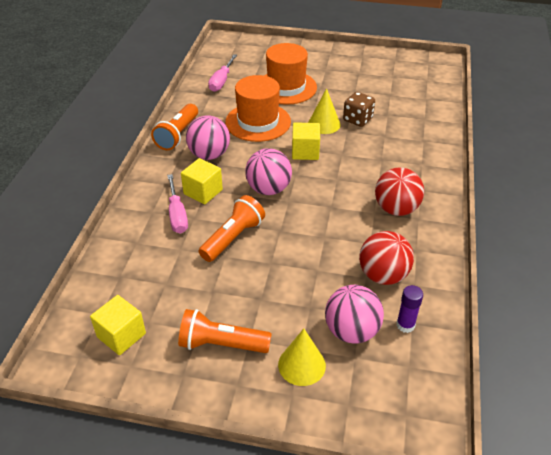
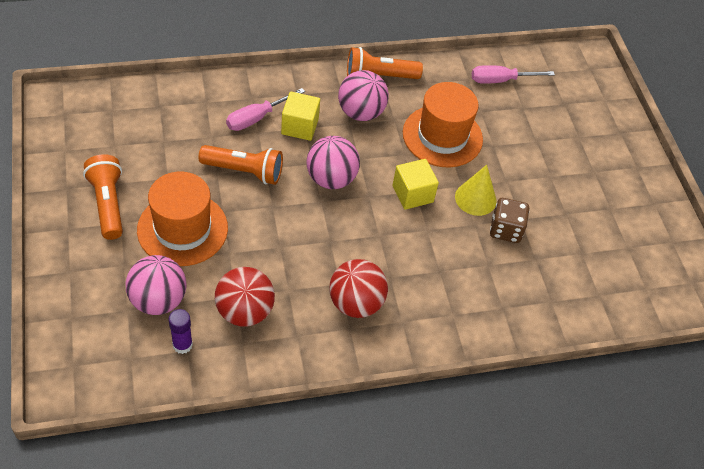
camera: 60 degrees right, 10 degrees up
yellow cube [90,295,146,355] -> none
orange hat [264,43,317,105] -> orange hat moved to [137,172,228,266]
yellow cone [278,329,326,386] -> none

